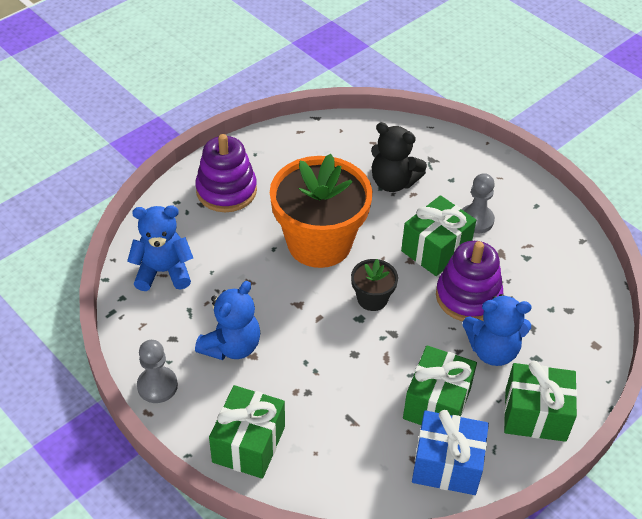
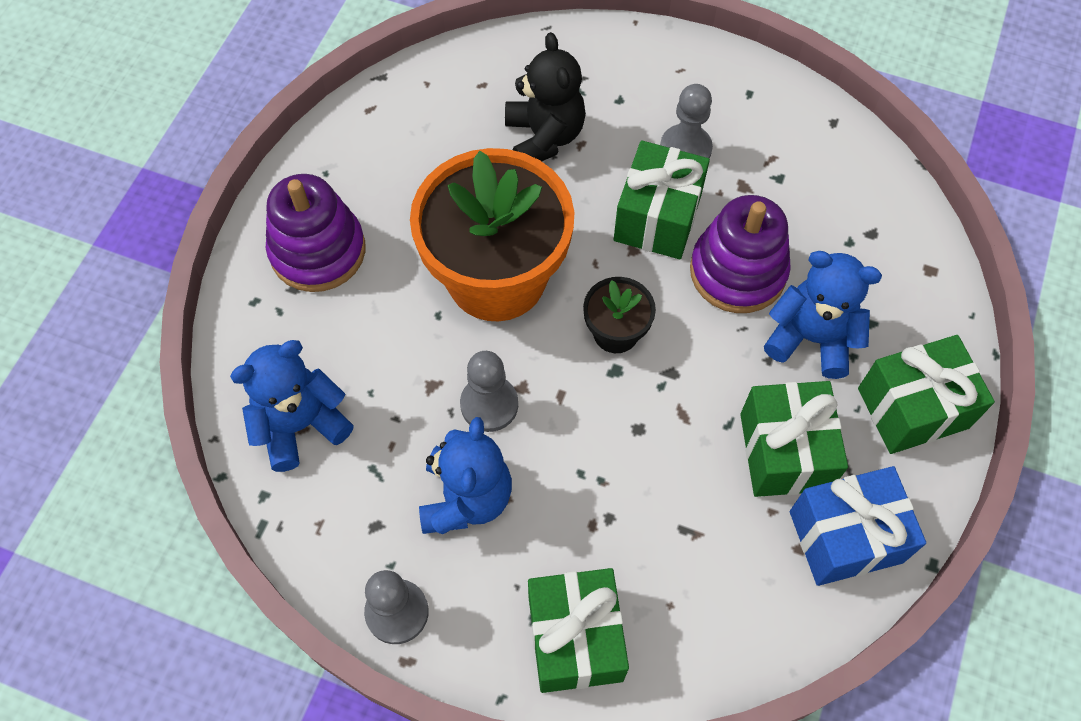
camera: 25 degrees left, 15 degrees up
black teddy bear [371,122,427,192] -> black teddy bear turned 105 degrees counterclockwise [505,32,586,161]
blue teddy bear [463,294,532,366] -> blue teddy bear turned 135 degrees counterclockwise [764,251,882,379]
none -> grey pawn [460,351,518,432]

